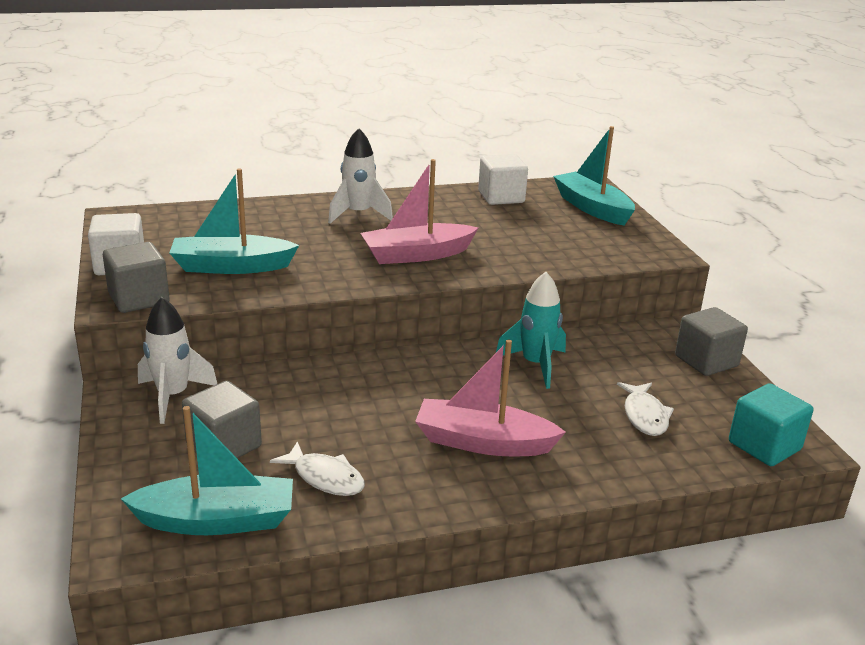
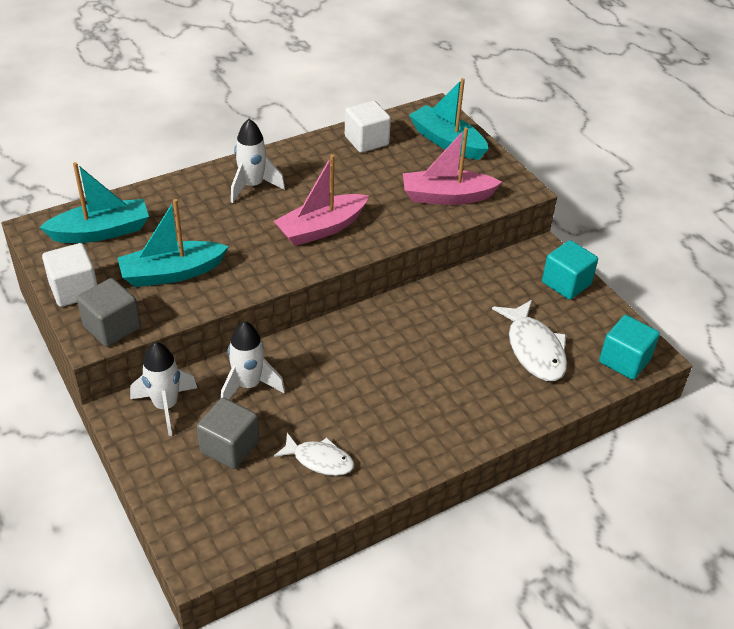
camera: 15 degrees left, 15 degrees up
turquoise boat [121,406,293,535] -> turquoise boat moved to [39,162,149,243]
pink boat [415,340,566,456] -> pink boat moved to [403,127,502,205]
turquoise rocket [496,272,566,389] -> none
white fish [617,382,674,436] -> white fish [492,300,567,381], size x1.56
grey cube [675,307,748,376] -> turquoise cube [542,240,598,300]
none -> white rocket [221,321,285,400]

